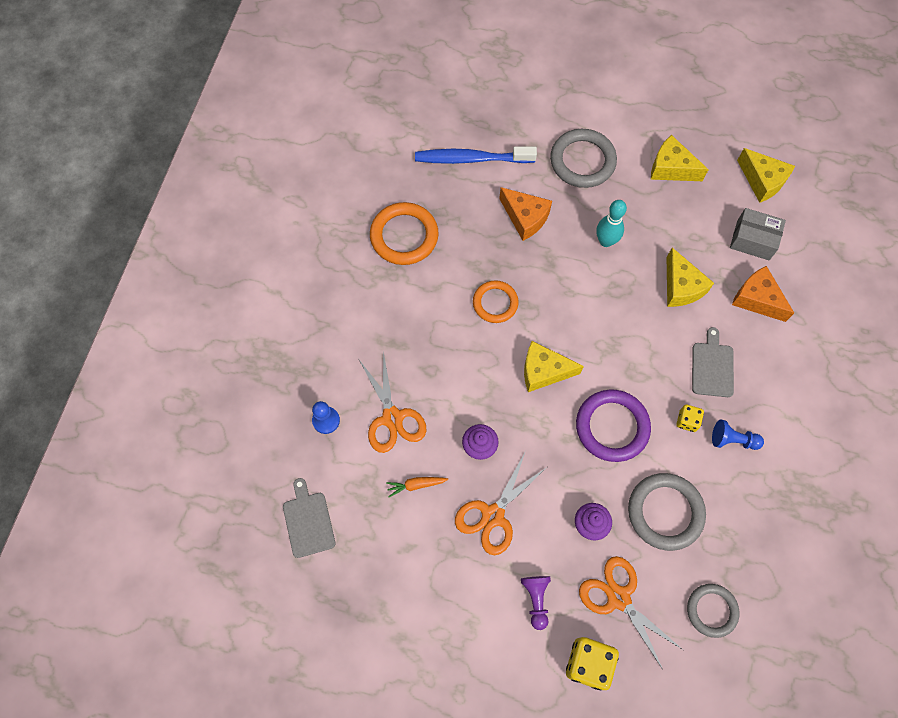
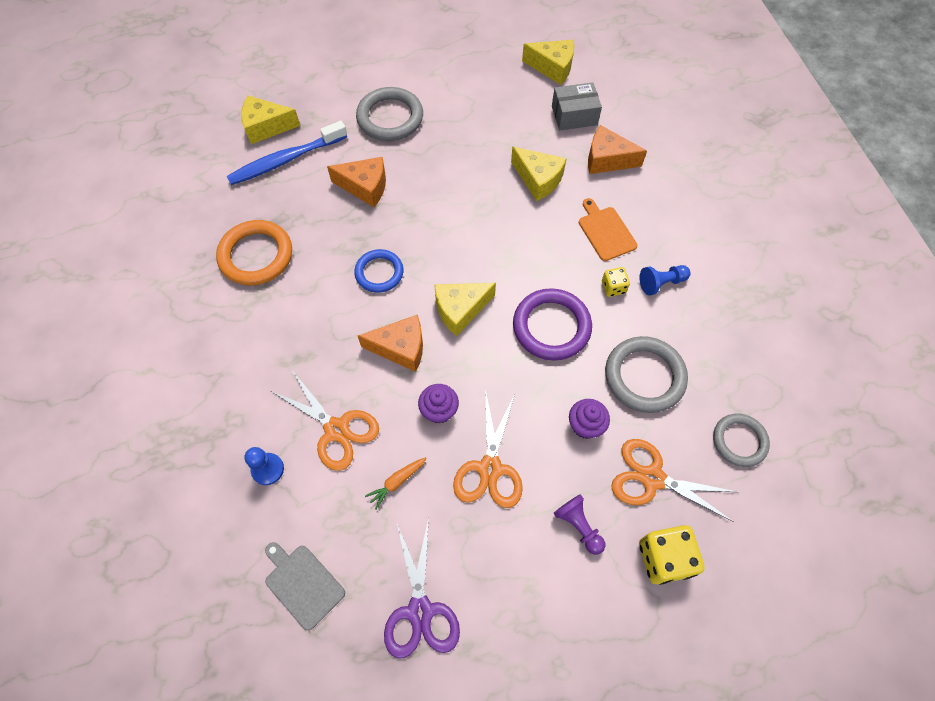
camera: 30 degrees left, 5 degrees down
orange ring [473,280,519,323] -> blue ring [354,249,403,293]
turquoise bowling pin [596,200,627,247] -> none
yellow cheese [651,135,709,181] -> yellow cheese moved to [241,96,300,144]
grey cutting board [692,327,734,397] -> orange cutting board [579,198,638,261]
none -> orange cheese [358,315,423,372]
none -> purple scissors [384,518,460,659]

